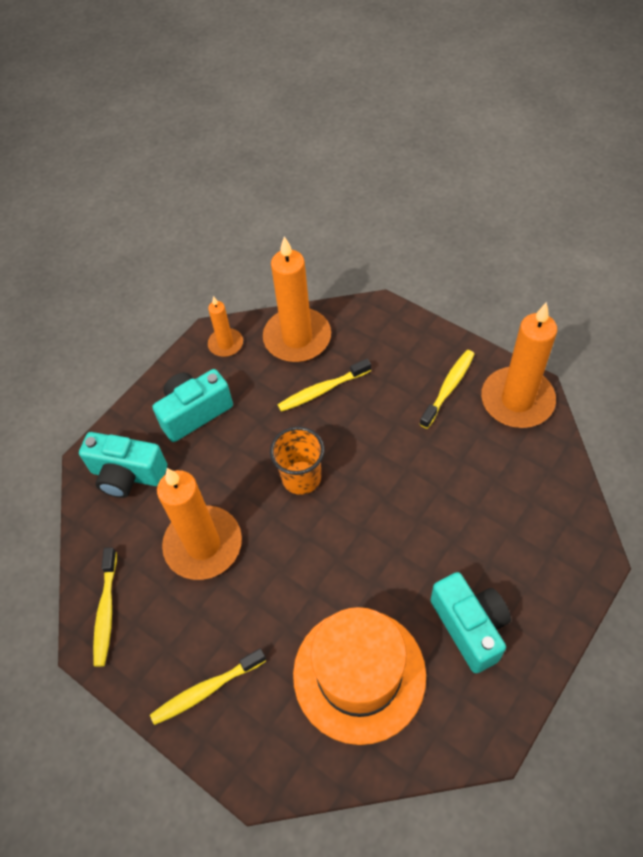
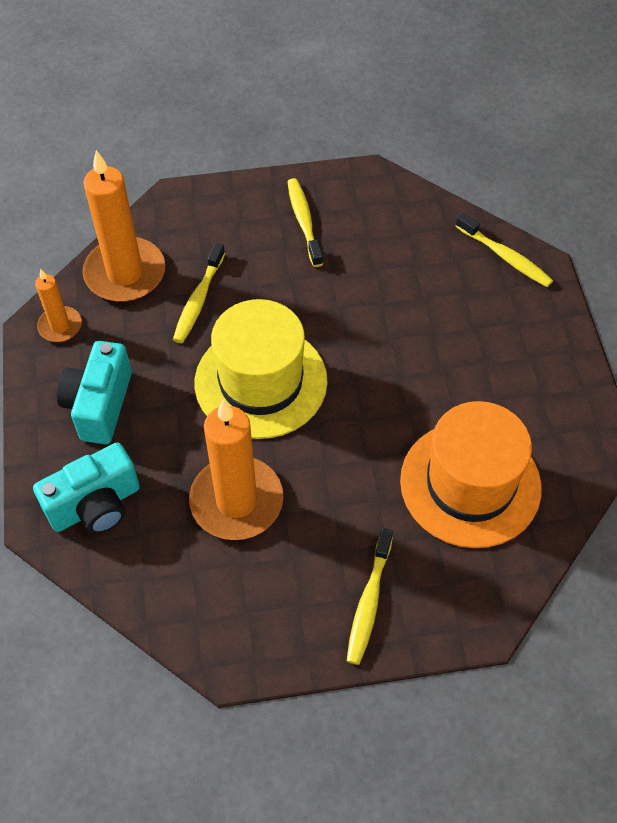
camera: 50 degrees left, 0 degrees up
yellow toothbrush [93,547,117,667] -> yellow toothbrush moved to [456,213,553,287]
orange cup [270,427,325,495] -> yellow hat [195,299,328,439]
turquoise camera [431,572,511,673] -> none
orange candle [481,302,557,428] -> none

